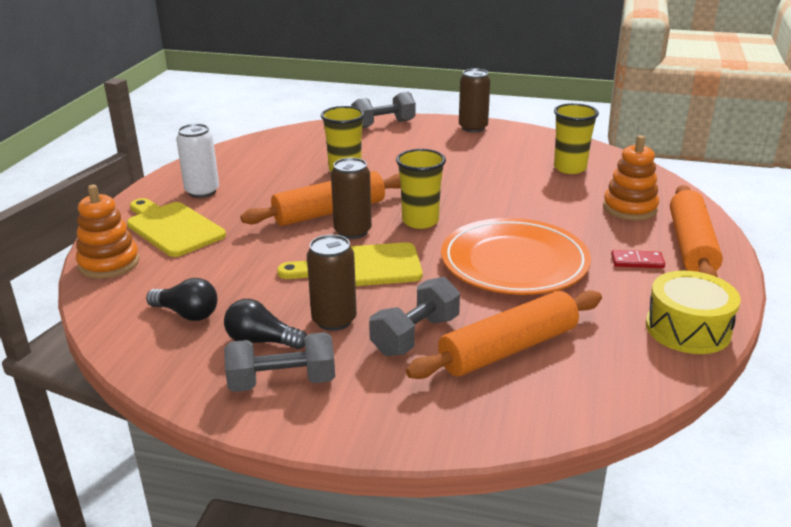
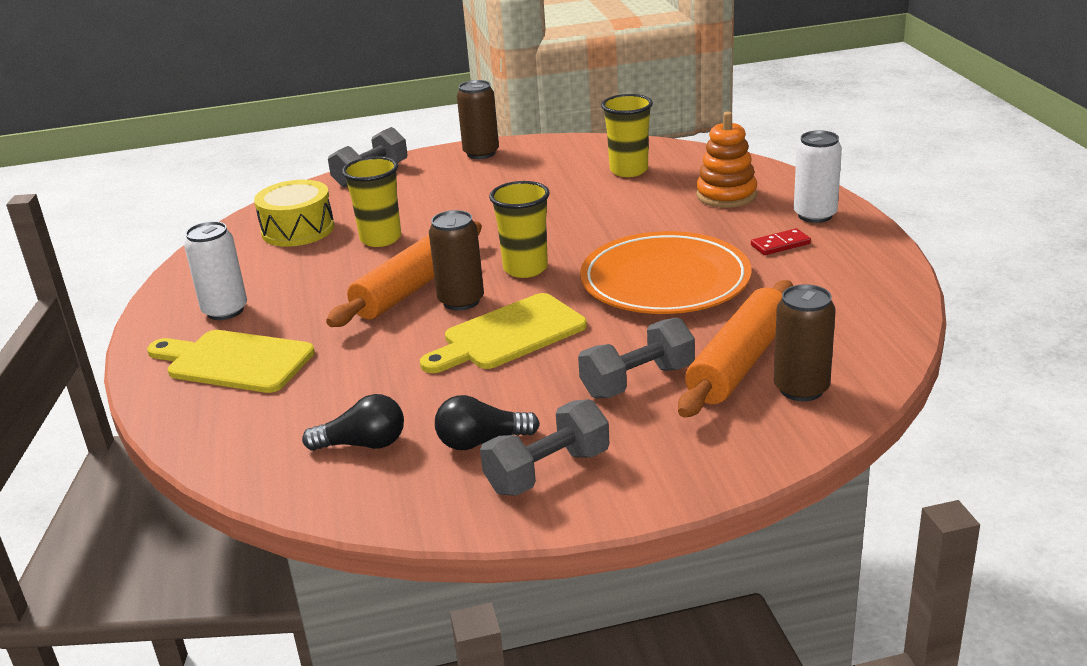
camera: 25 degrees left, 0 degrees up
orange stacking toy [76,184,140,279] -> none
brown can [307,234,357,331] -> brown can moved to [774,284,836,401]
grey dumbbell [369,277,460,356] -> grey dumbbell turned 45 degrees clockwise [578,317,695,399]
yellow drum [646,271,741,354] -> yellow drum moved to [254,180,334,247]
orange rolling pin [670,185,723,277] -> white can [794,130,842,223]

